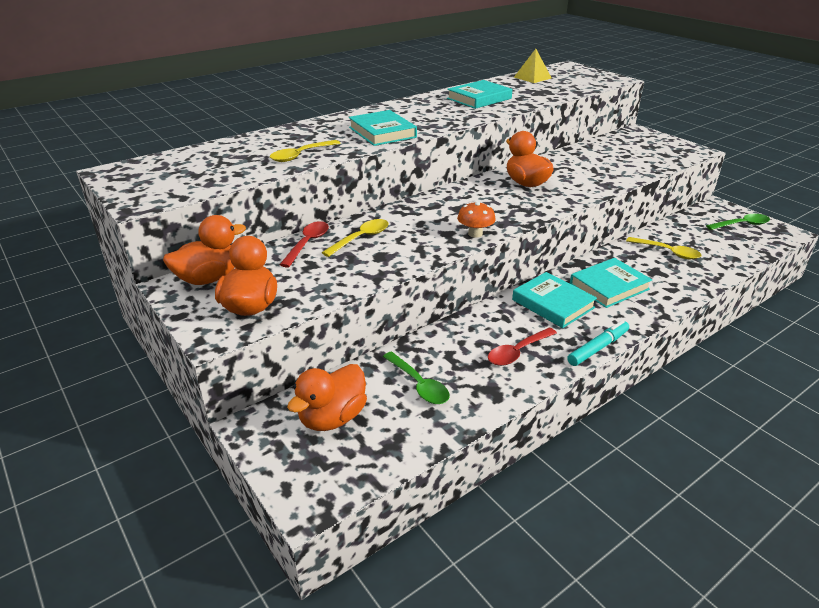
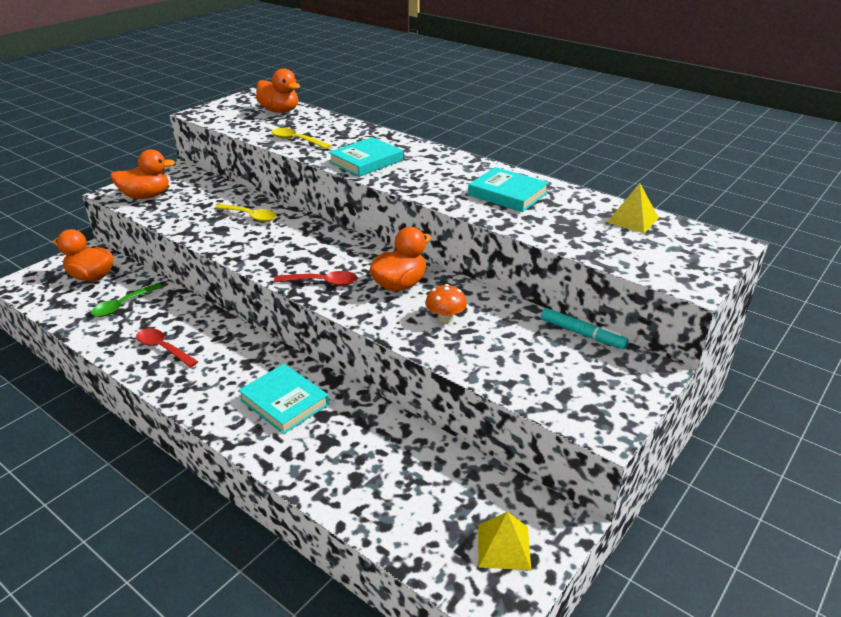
camera: 75 degrees right, 0 degrees up
orange duck [163,215,246,285] -> orange duck moved to [256,68,300,113]
red spoon [280,221,329,267] -> red spoon moved to [274,271,358,286]
orange mushroom [457,201,496,238] -> orange mushroom moved to [425,284,467,324]
turquoise book [512,272,597,328] -> none
turquoise marker [567,320,629,366] -> turquoise marker moved to [541,308,628,349]
yellow spoon [626,237,701,259] -> none
green spoon [706,214,770,230] -> yellow pyramid [478,512,531,570]

